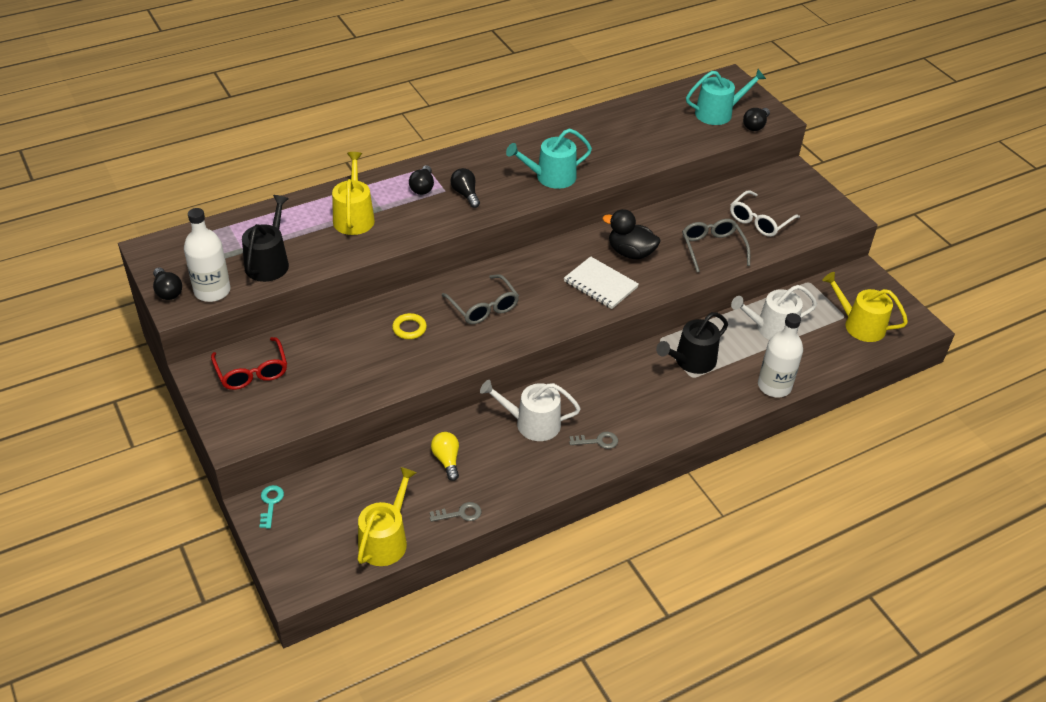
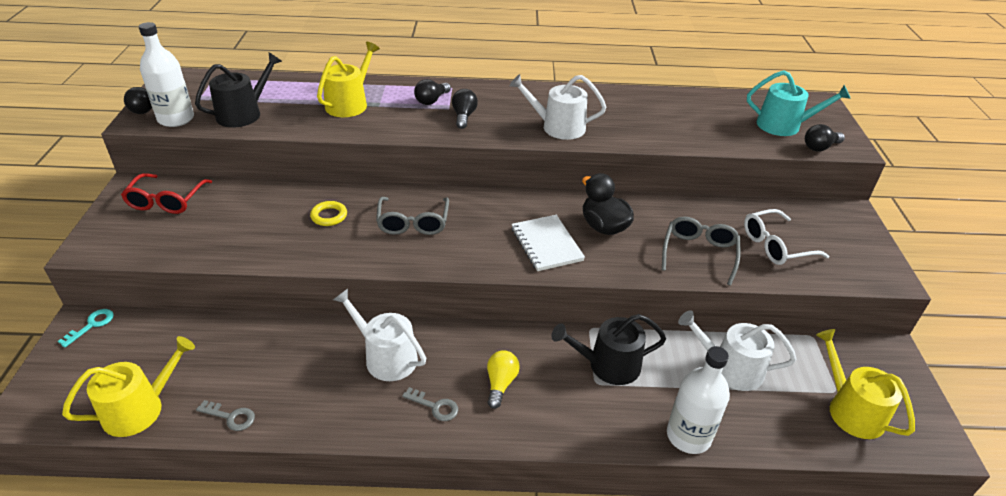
camera: 30 degrees right, 5 degrees down
yellow light bulb [431,432,459,481] -> yellow light bulb moved to [487,350,520,409]
turquoise watering can [506,128,592,189] -> white watering can [509,74,606,140]

